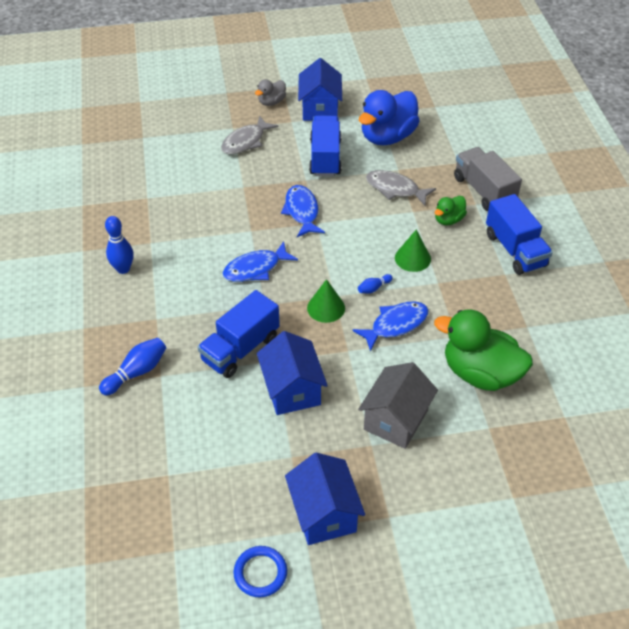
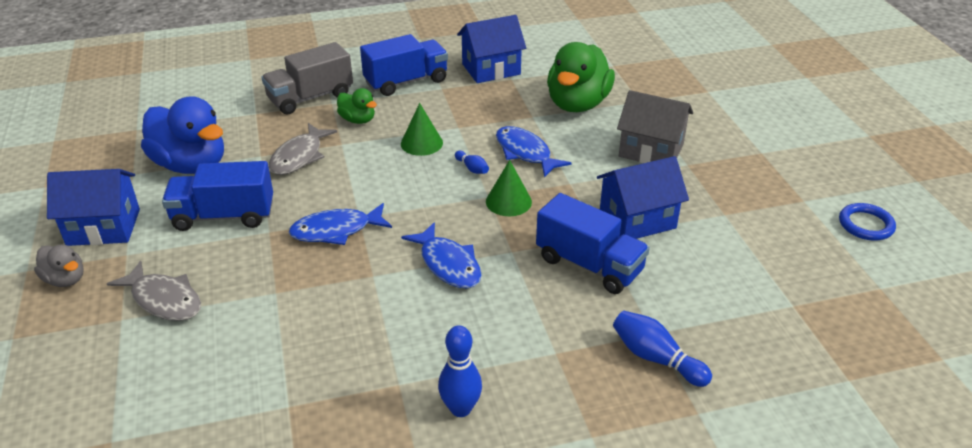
camera: 95 degrees left, 10 degrees down
blue house [285,453,365,545] -> blue house moved to [457,15,526,83]

